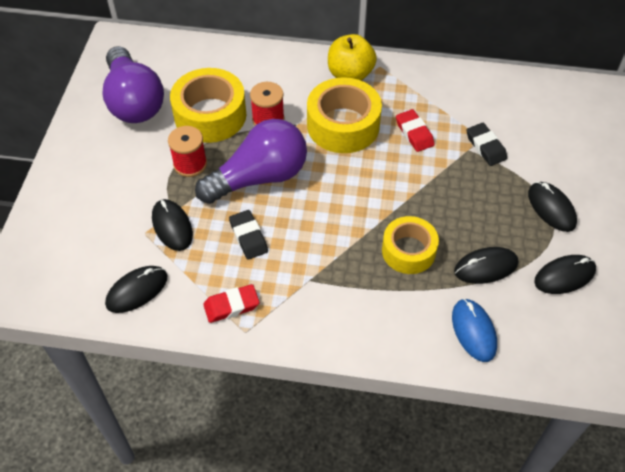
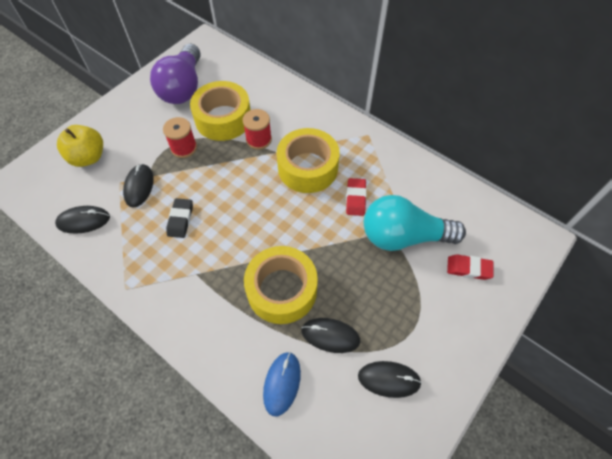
camera: 30 degrees right, 5 degrees up
purple light bulb [195,119,307,204] -> none
red eraser [203,284,259,323] -> red eraser moved to [447,254,494,280]
yellow apple [328,34,377,80] -> yellow apple moved to [57,125,103,167]
yellow tape [382,216,439,274] -> yellow tape [244,246,318,324], size x1.51
black eraser [467,123,507,166] -> turquoise light bulb [364,195,466,251]
black mouse [528,182,577,232] -> none

